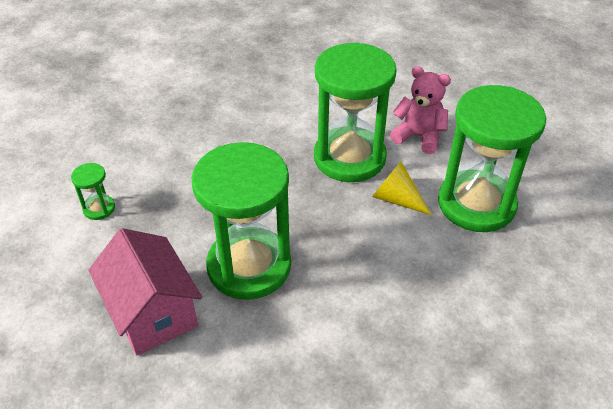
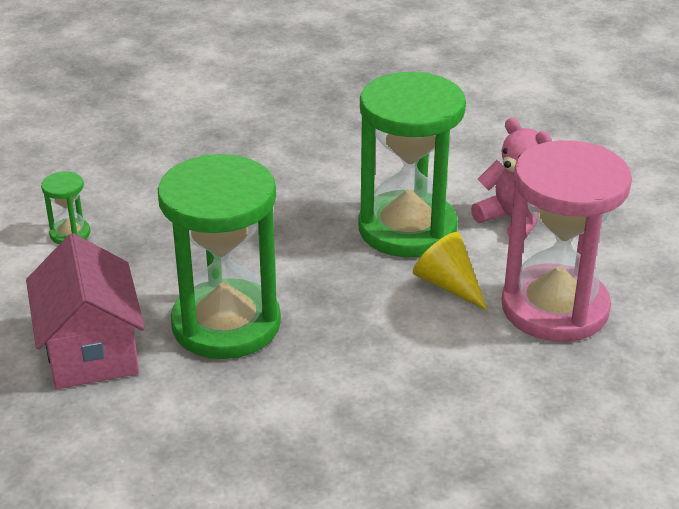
camera: 15 degrees right, 10 degrees down
green hourglass [438,85,546,232] -> pink hourglass [502,140,632,342]

